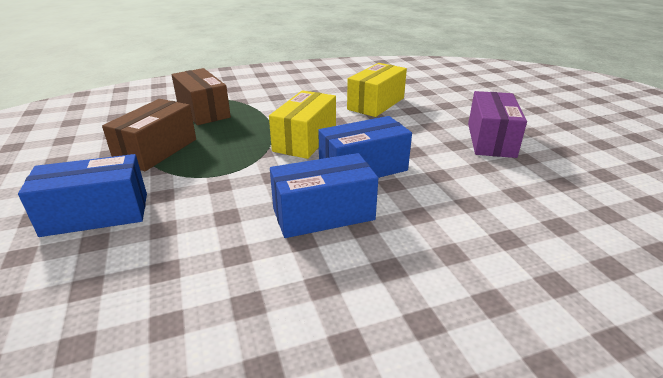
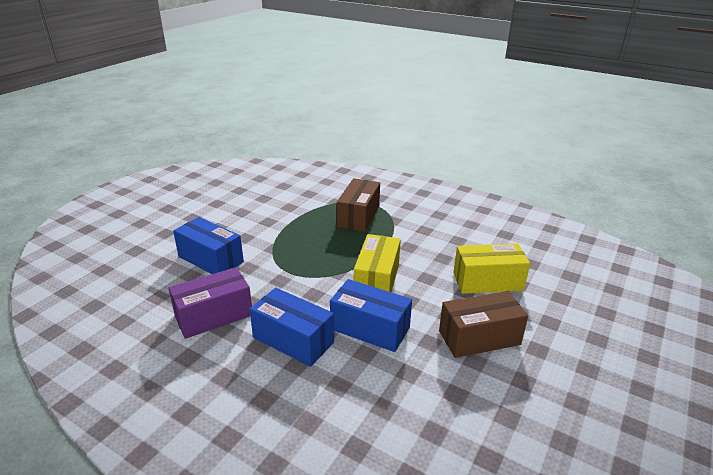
camera: 50 degrees right, 0 degrees up
brown box [102,99,196,171] -> brown box moved to [439,291,528,358]
yellow box [269,90,336,159] -> yellow box turned 60 degrees counterclockwise [354,234,401,292]
purple box [468,91,527,158] -> purple box moved to [168,267,252,339]

